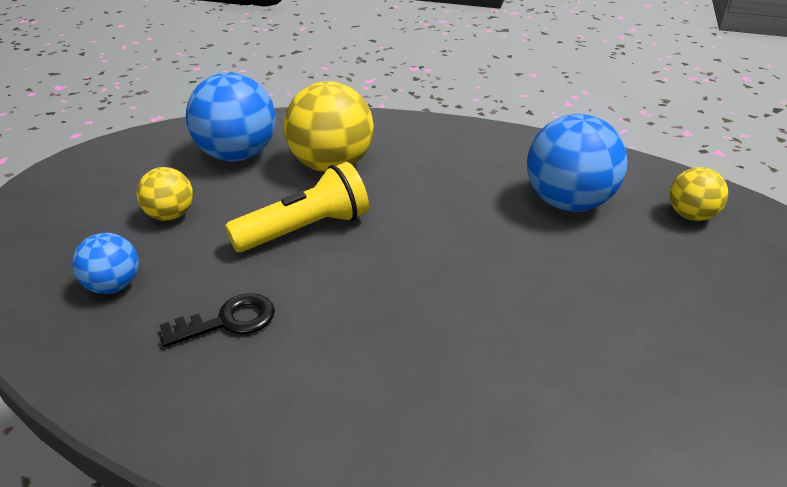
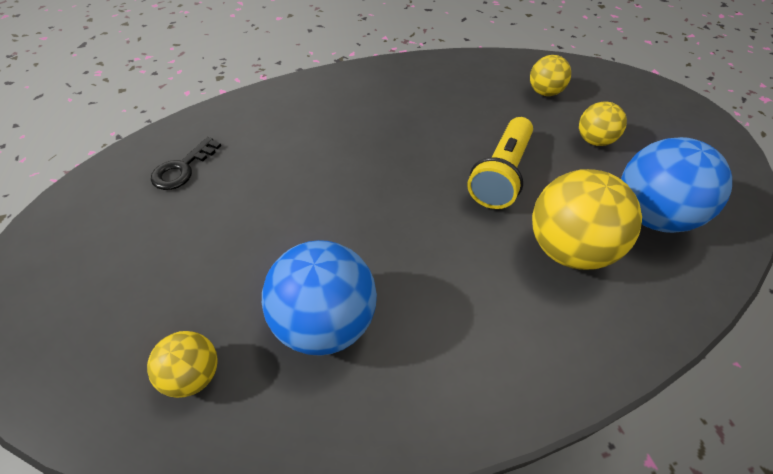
camera: 145 degrees right, 15 degrees up
blue ball [72,233,139,294] -> yellow ball [530,55,571,96]
black key [160,293,275,347] -> black key moved to [151,137,221,190]

